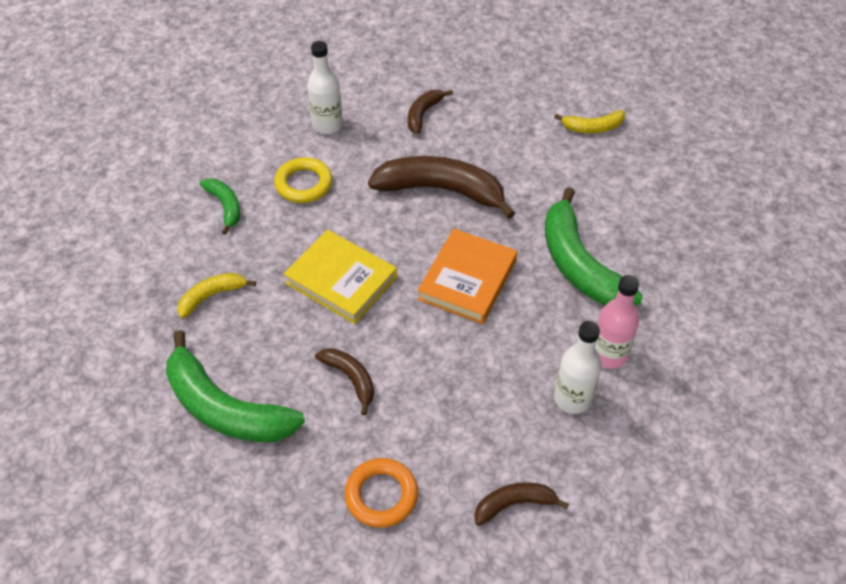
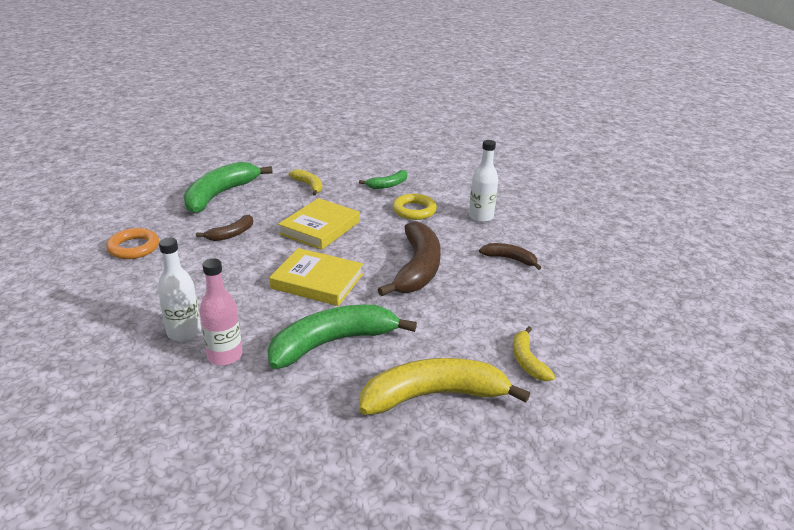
camera: 85 degrees right, 20 degrees down
orange book [417,229,517,324] -> yellow book [269,248,363,306]
brown banana [475,482,569,526] -> none
none -> yellow banana [359,358,530,415]

